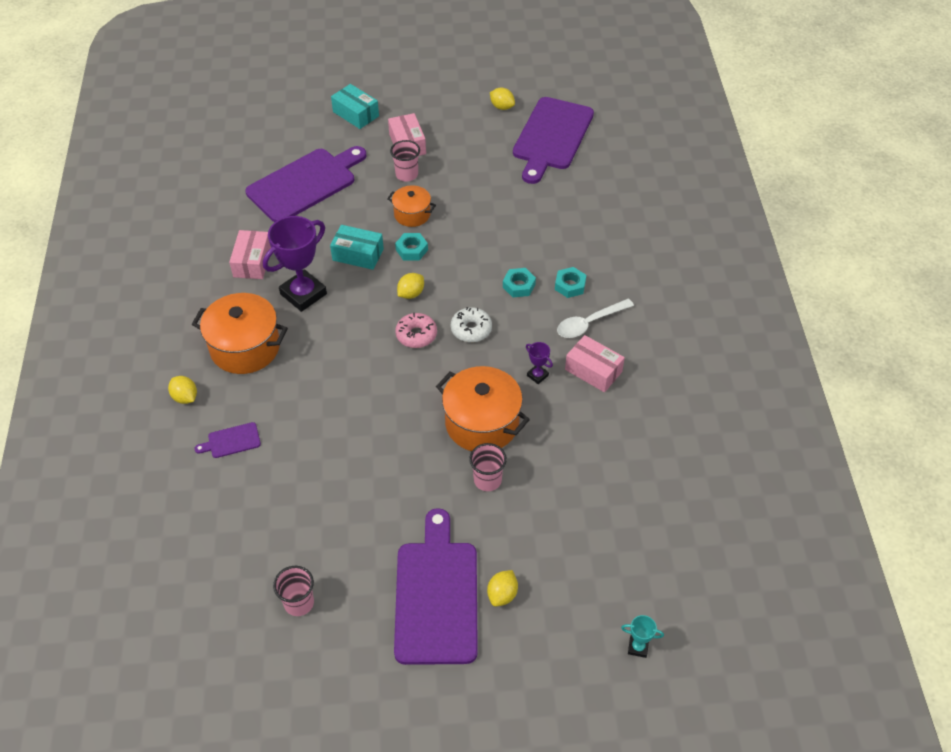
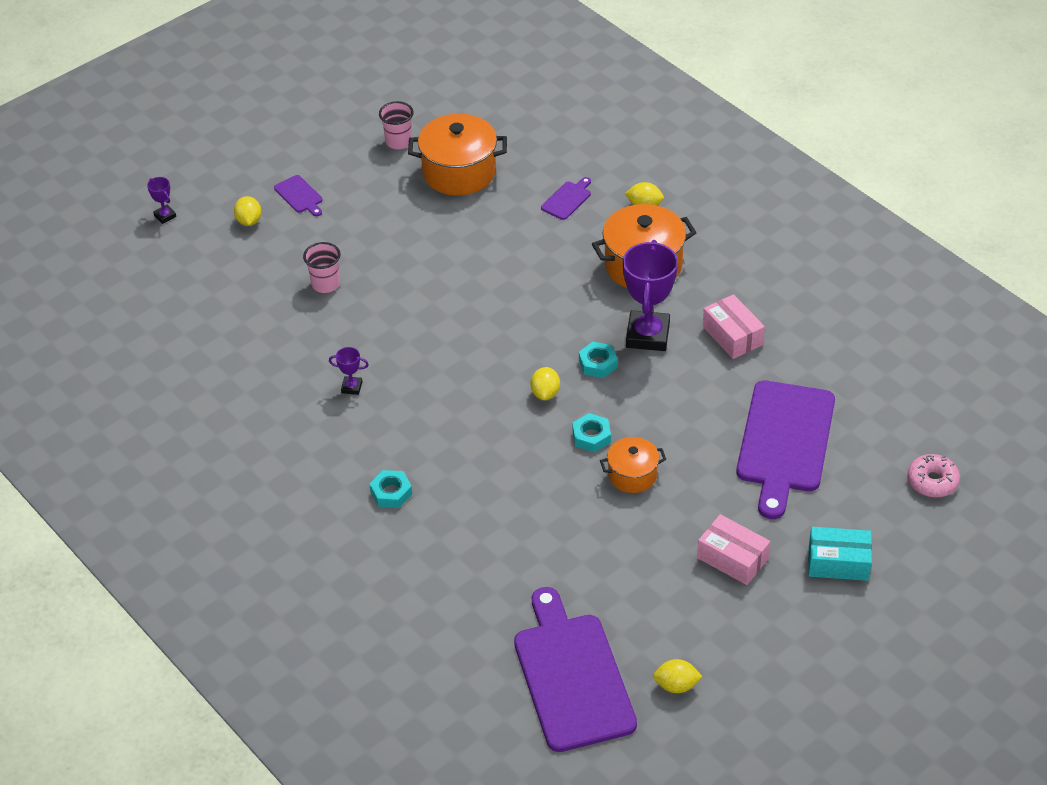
camera: 145 degrees right, 5 degrees down
turquoise box [330,225,384,270] -> none
pink cup [390,140,420,181] -> none
purple cutting board [394,508,478,665] -> purple cutting board [274,175,323,216], size x0.42
pink donut [395,313,437,348] -> pink donut moved to [907,454,960,497]
orange pot [436,366,530,451] -> orange pot moved to [408,114,507,196]
white donut [451,307,492,342] -> none
turquoise nut [503,268,536,297] -> turquoise nut moved to [579,342,618,378]
white spoon [557,299,634,338] -> none
pink box [565,335,625,392] -> none
turquoise trophy [621,615,664,658] -> none
none -> purple trophy [147,177,176,224]

